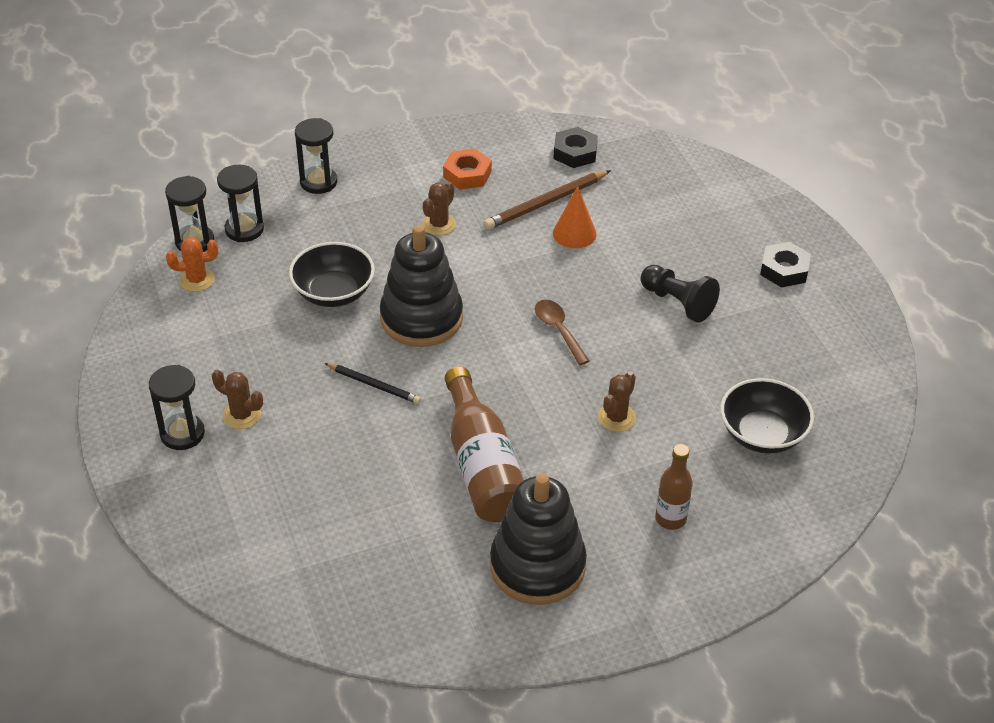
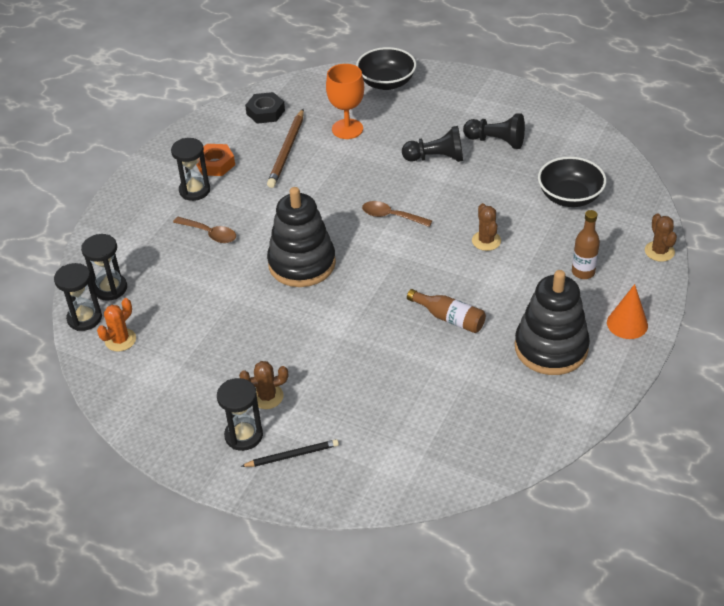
camera: 40 degrees left, 0 degrees up
black bowl [289,242,375,307] -> black bowl moved to [356,47,416,90]
black hourglass [295,118,337,194] -> black hourglass moved to [171,138,210,201]
black pencil [325,363,421,404] -> black pencil moved to [240,439,339,467]
brown cactus [422,182,456,235] -> brown cactus moved to [645,213,677,262]
brown bottle [445,366,524,522] -> brown bottle [407,289,486,333], size x0.57
orange cone [553,186,597,248] -> orange cone moved to [607,284,648,339]
black nut [760,242,811,288] -> none
none -> brown spoon [173,217,236,243]
none -> orange goblet [326,64,364,139]
none -> black pawn [463,113,525,149]

